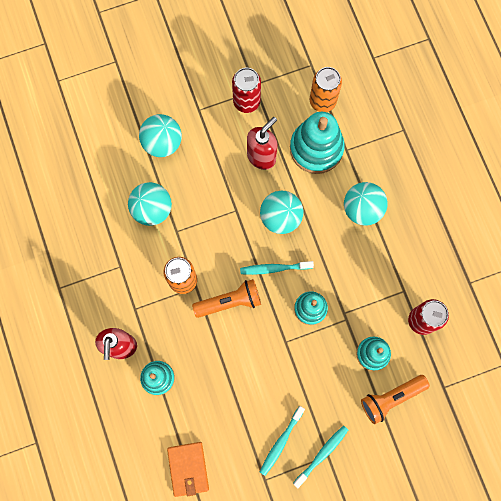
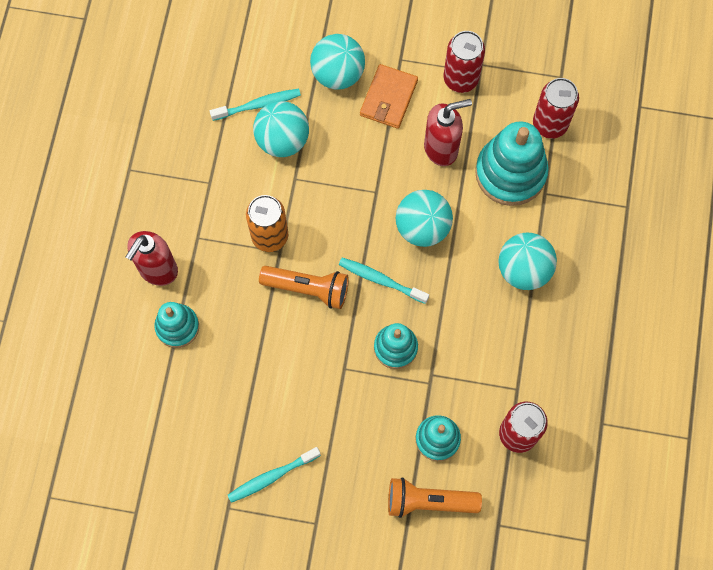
camera: 30 degrees right, 5 degrees down
orange wallet [167,442,209,497] -> orange wallet moved to [360,64,418,129]
turquoise toothbrush [293,425,348,488] -> turquoise toothbrush moved to [210,89,301,121]
orange can [310,67,342,112] -> red can [533,78,579,139]

